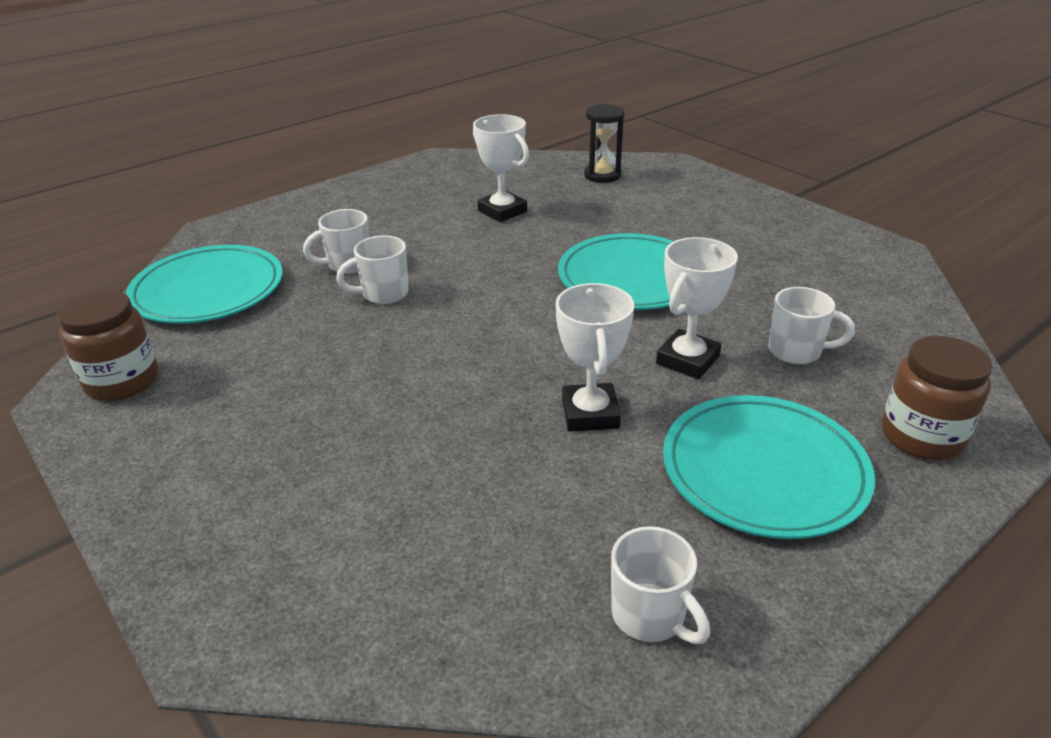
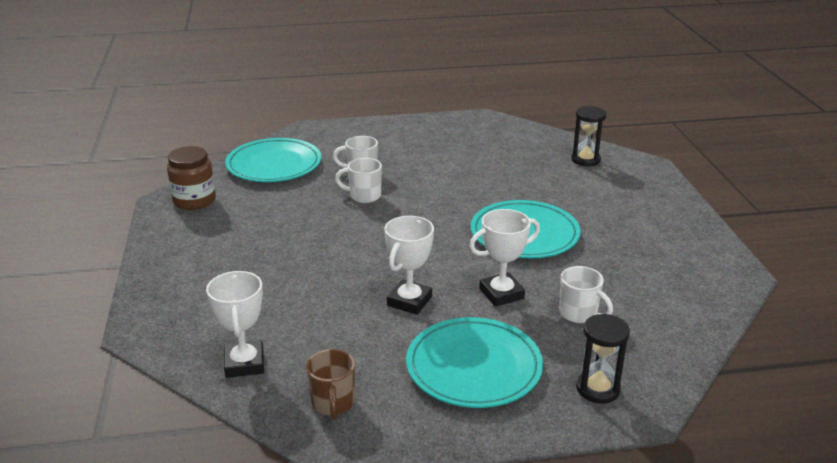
camera: 30 degrees right, 5 degrees down
white trophy [473,114,529,222] -> white trophy moved to [206,271,264,378]
white mug [611,526,710,644] -> brown mug [306,349,355,419]
brown jar [882,336,993,460] -> black hourglass [576,314,630,404]

